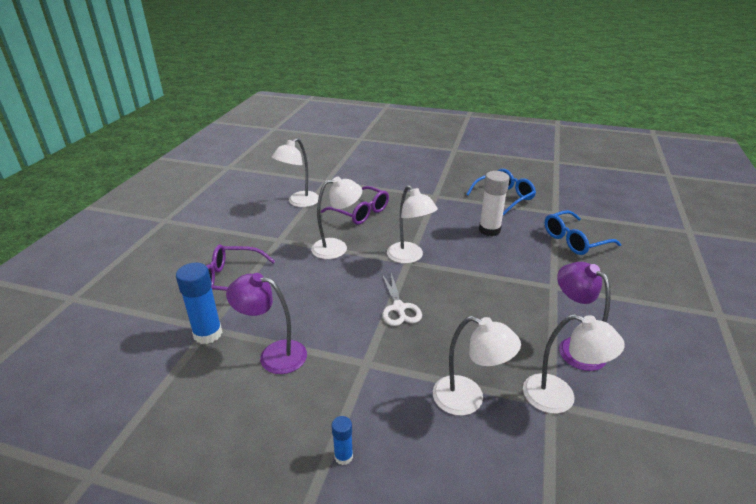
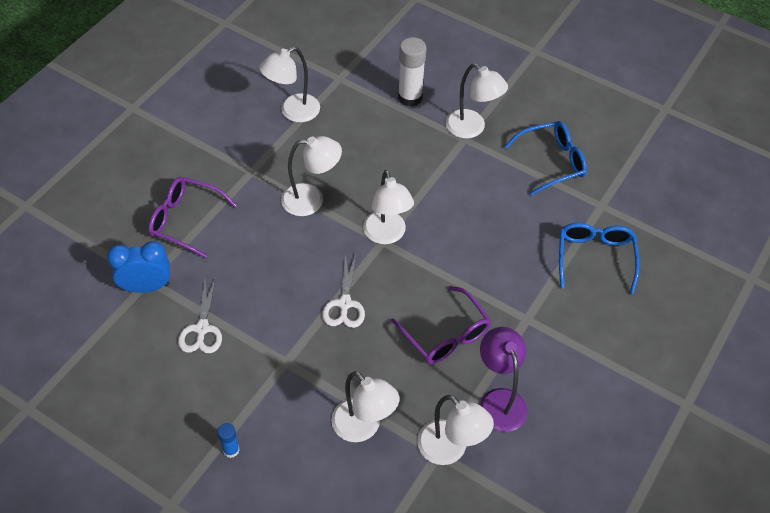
camera: 15 degrees right, 20 degrees up
blue glue stick [176,263,222,344] -> blue clock [107,241,170,293]
purple lamp [226,273,307,374] -> white scissors [178,276,222,353]
purple glasses [321,186,389,225] -> purple glasses moved to [391,286,491,364]
white glue stick [479,171,510,236] -> white glue stick moved to [398,37,426,107]
blue glasses [545,210,621,255] -> blue glasses turned 105 degrees clockwise [559,223,640,294]
none -> white lamp [446,63,508,139]

